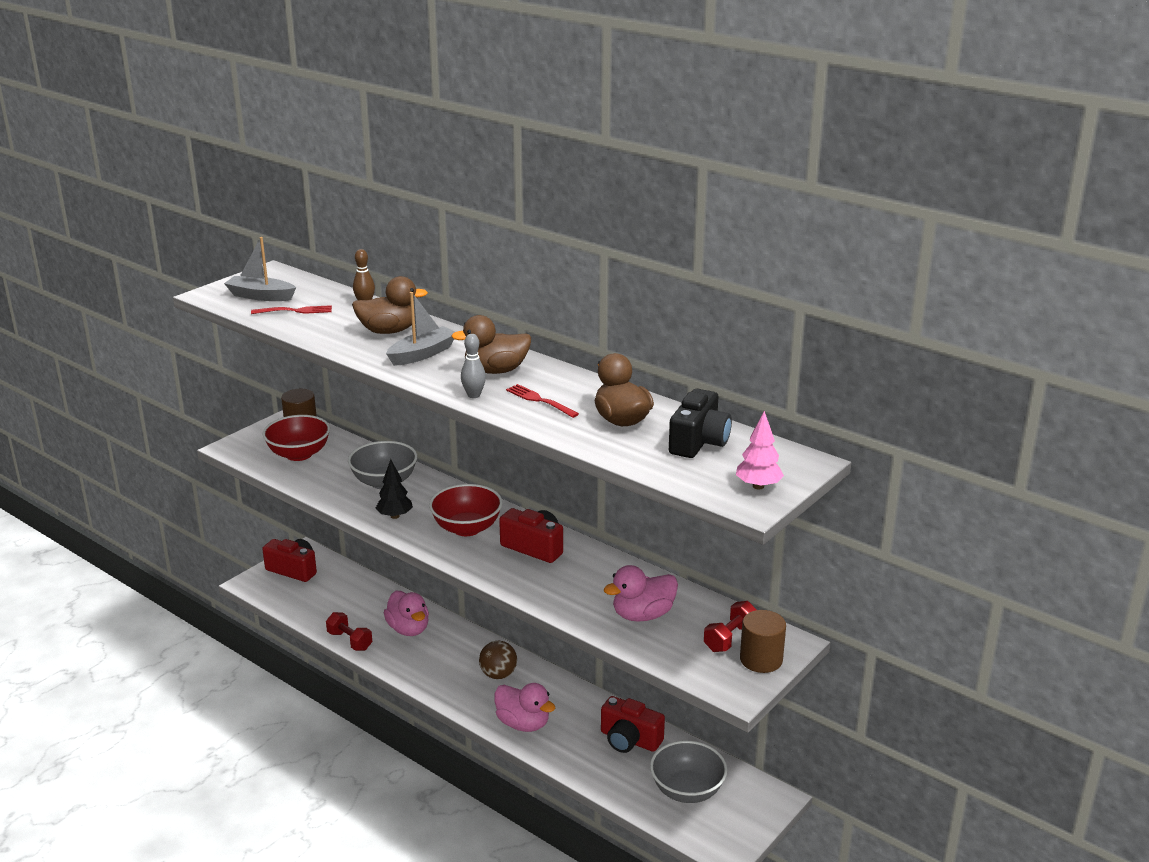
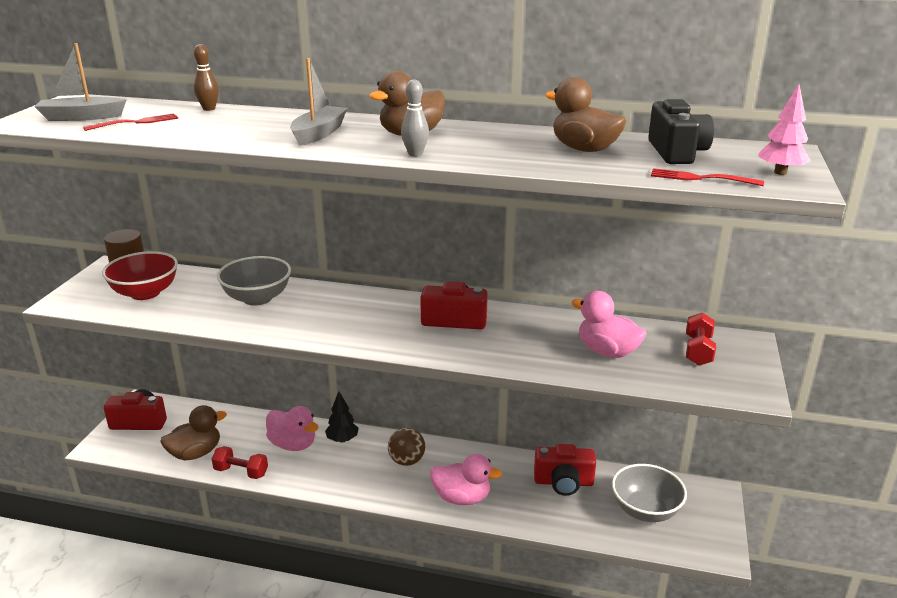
camera: 25 degrees left, 0 degrees up
brown duck [352,276,428,334] -> brown duck moved to [160,405,227,460]
black tree [376,459,413,519] -> black tree moved to [325,391,359,443]
red bowl [429,484,503,536] -> none
red fork [506,384,579,418] -> red fork moved to [651,168,764,186]
pink duck [604,565,678,622] -> pink duck turned 90 degrees clockwise [571,291,647,358]
brown cylinder [740,610,786,673] -> none

